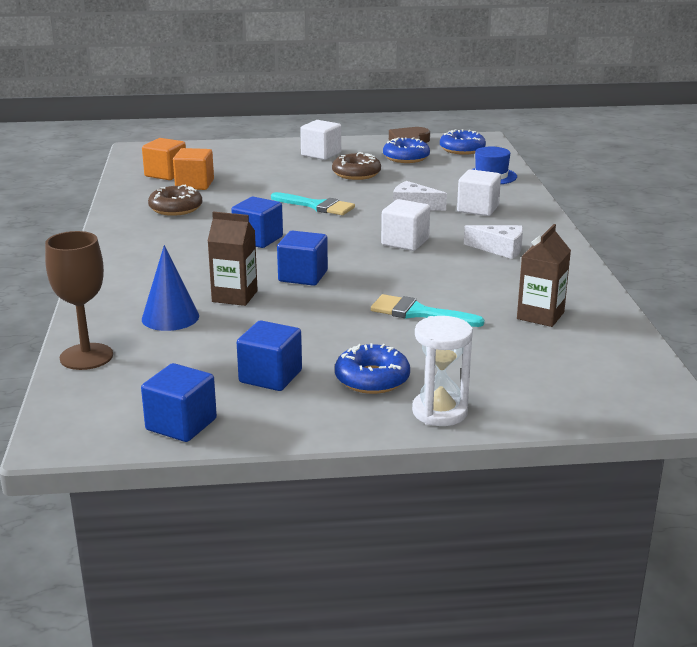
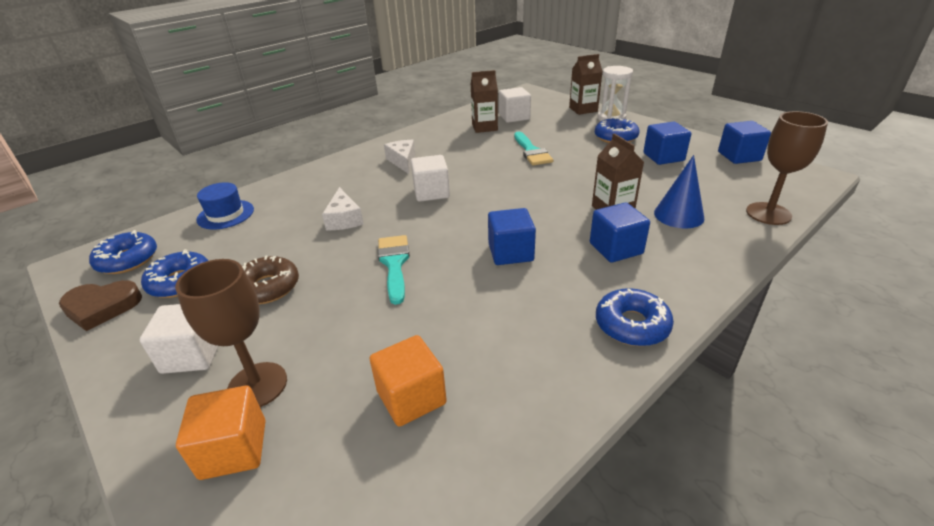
camera: 125 degrees left, 10 degrees up
orange cube [142,138,186,180] -> orange cube moved to [176,386,265,480]
brown donut [148,185,202,216] -> none
blue cube [277,230,328,286] -> blue cube moved to [590,202,650,263]
white cube [457,169,501,216] -> white cube moved to [499,87,531,123]
none -> brown goblet [175,259,287,407]
none -> brown carton [569,54,603,115]
none -> blue donut [596,288,674,346]

